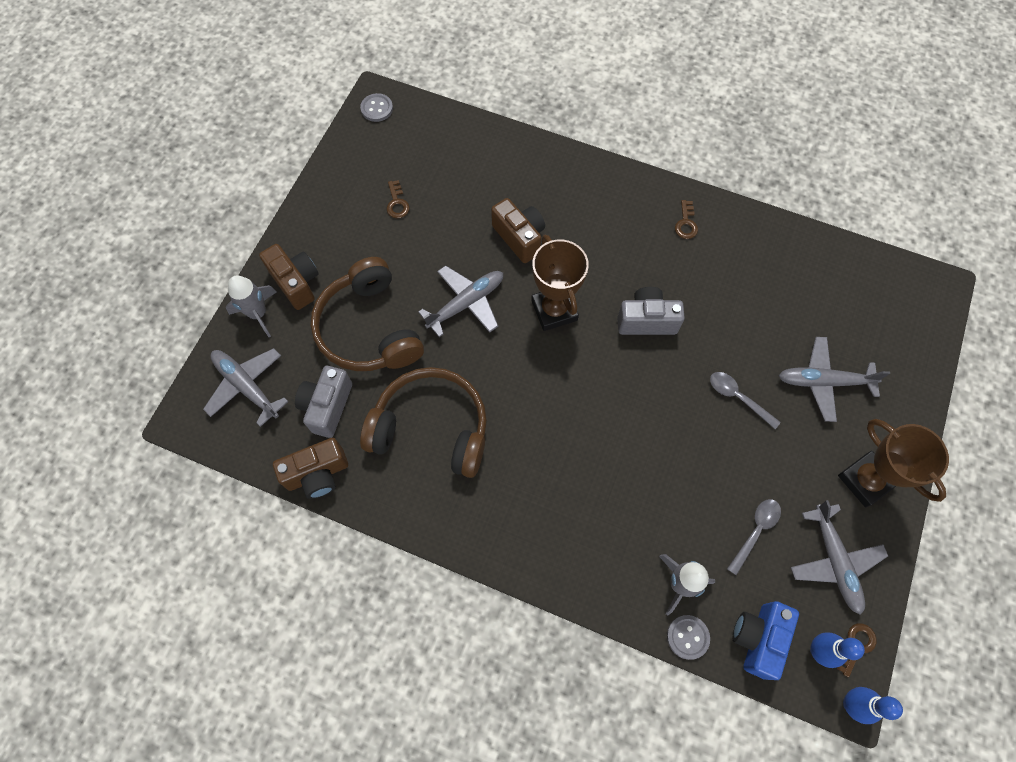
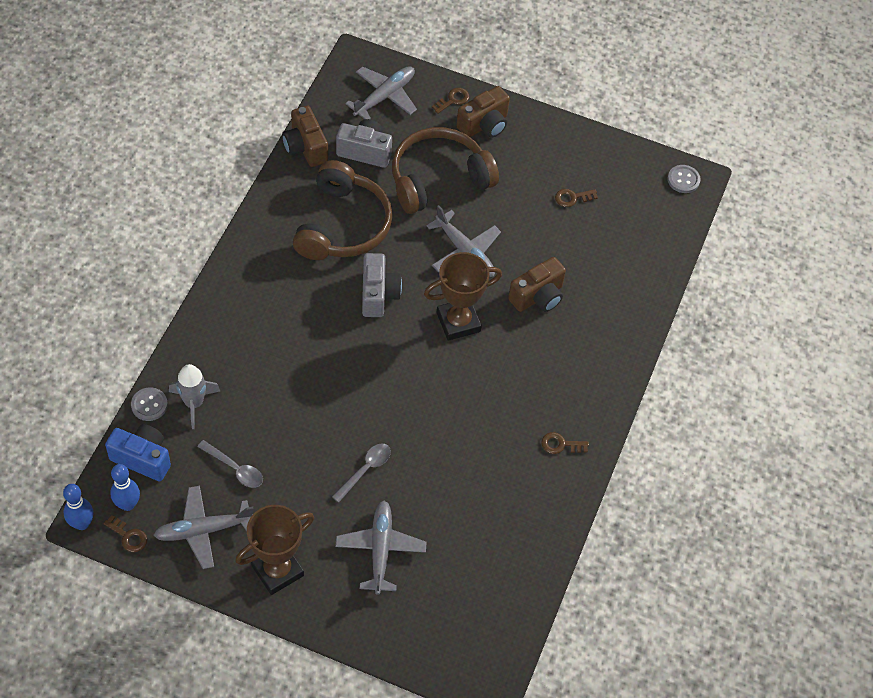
camera: 85 degrees right, 10 degrees down
grey rocket [226,275,276,337] -> brown key [432,88,469,114]
grey camera [617,287,685,335] -> grey camera moved to [362,253,402,317]

